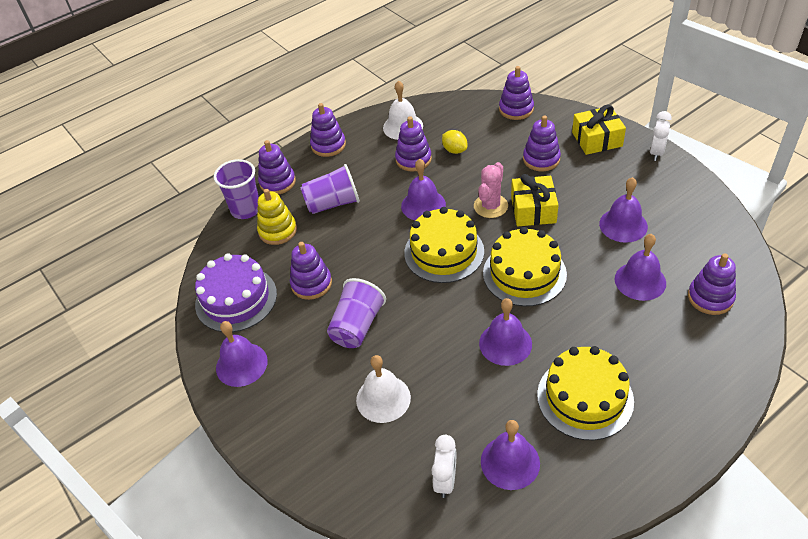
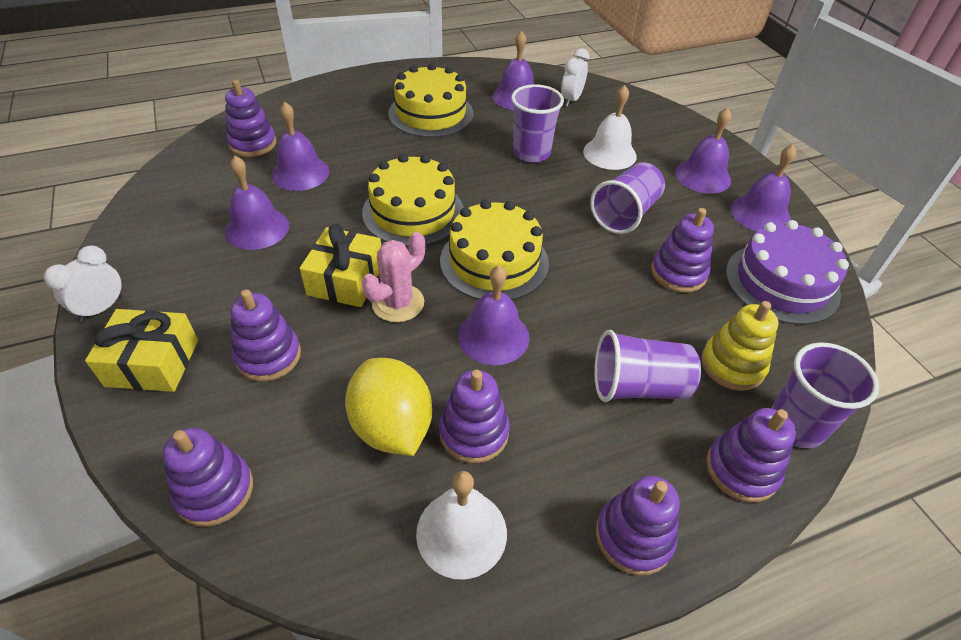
camera: 170 degrees left, 0 degrees up
yellow lemon [442,130,467,154] -> yellow lemon [345,358,432,456], size x1.85
purple bell [479,298,532,366] -> purple bell moved to [675,107,731,194]
none -> purple cup [511,84,564,163]

